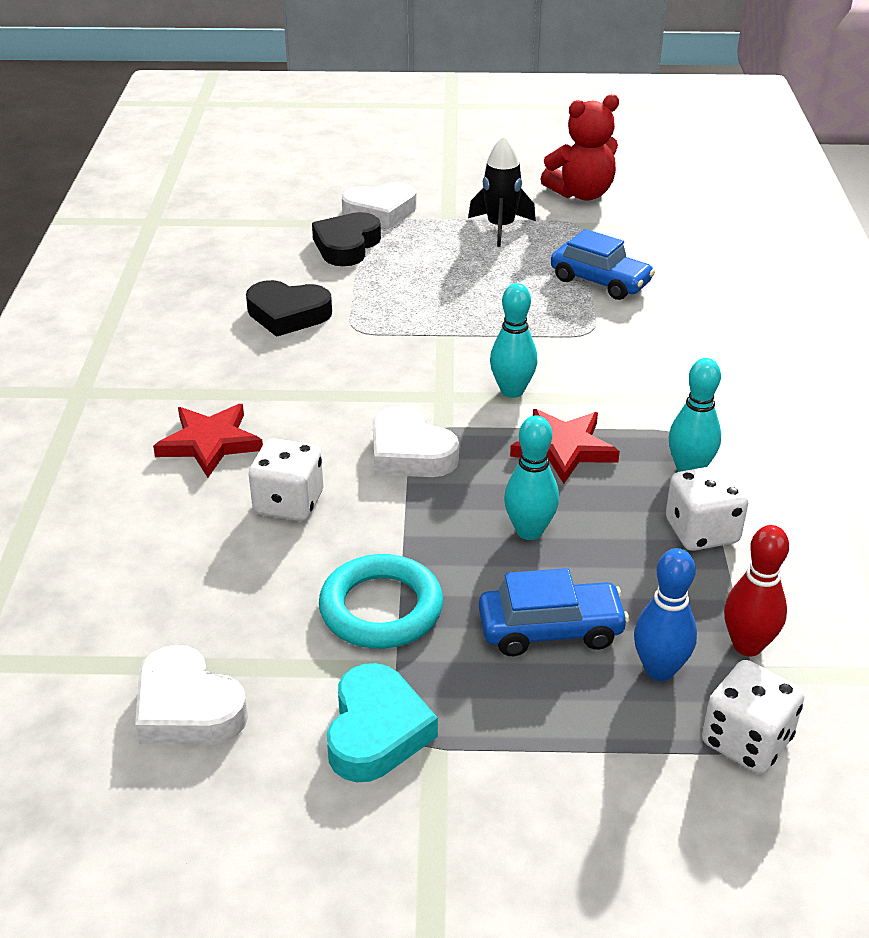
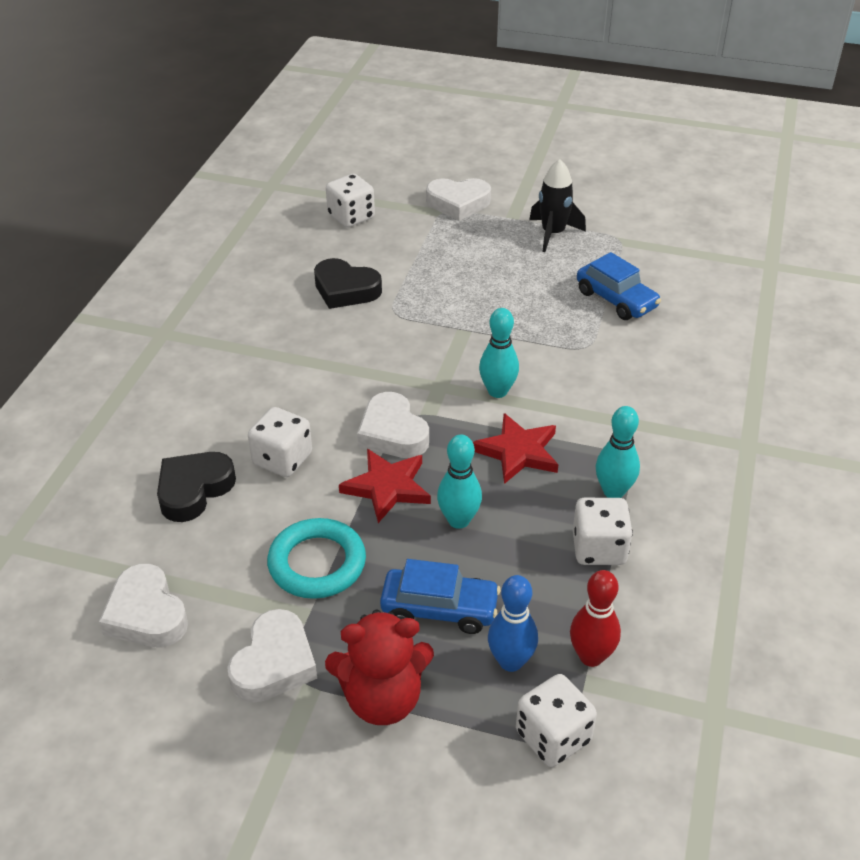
camera: 15 degrees right, 5 degrees up
red star [153,404,263,478] -> red star moved to [339,449,431,523]
black heart [312,212,381,266] -> black heart moved to [157,452,236,522]
turquoise heart [327,663,438,782] -> white heart [227,609,317,703]
red teddy bear [540,94,619,201] -> red teddy bear moved to [325,610,434,725]
none -> white dice [326,174,375,228]

